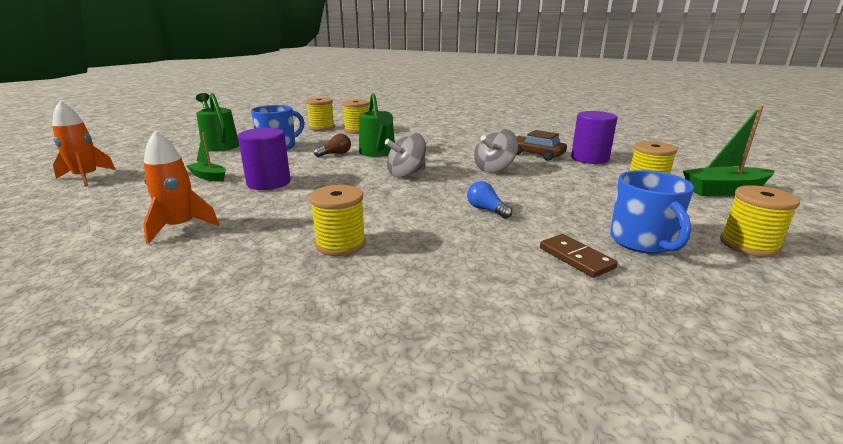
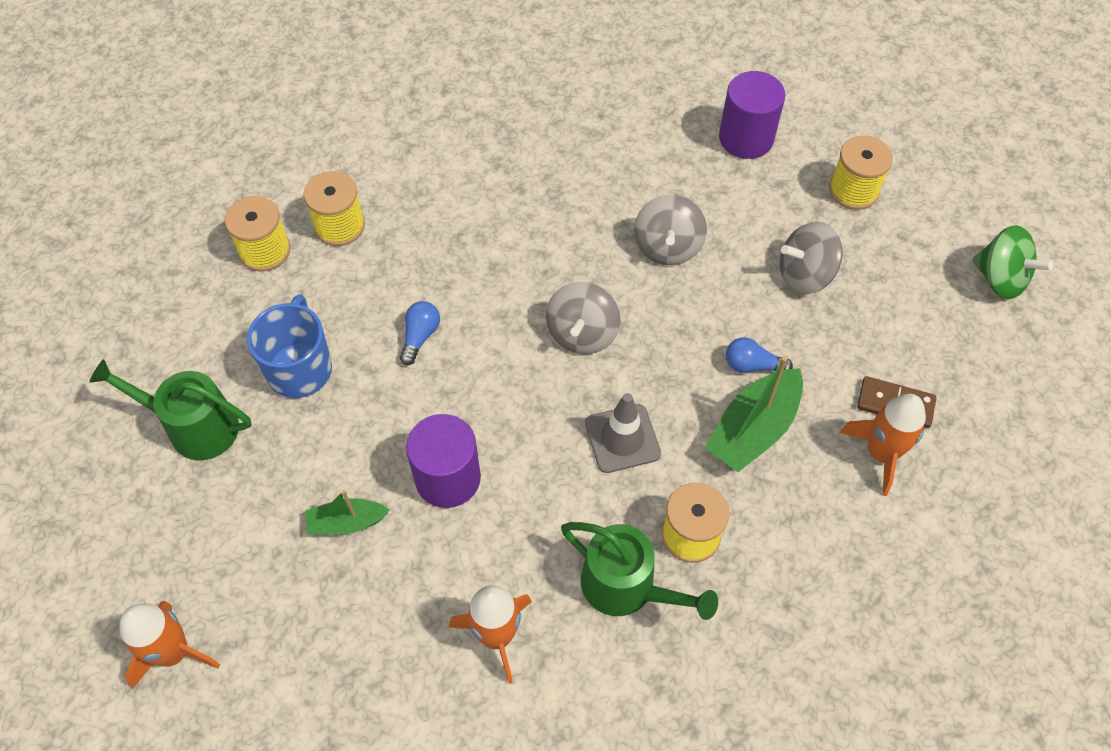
camera: 40 degrees left, 35 degrees up
brown light bulb [314,134,351,157] -> blue light bulb [400,301,440,365]
green watering can [359,93,395,157] -> green watering can moved to [561,522,718,620]
brown car [516,130,567,161] -> none
blue mug [610,170,694,254] -> none
green boat [683,105,774,196] -> green boat moved to [705,356,803,472]
yellow spool [720,185,800,257] -> green spinning top [973,225,1053,299]
none -> grey traffic cone [585,393,661,473]
none -> grey spinning top [780,222,843,294]
none -> orange rocket [840,394,926,496]

